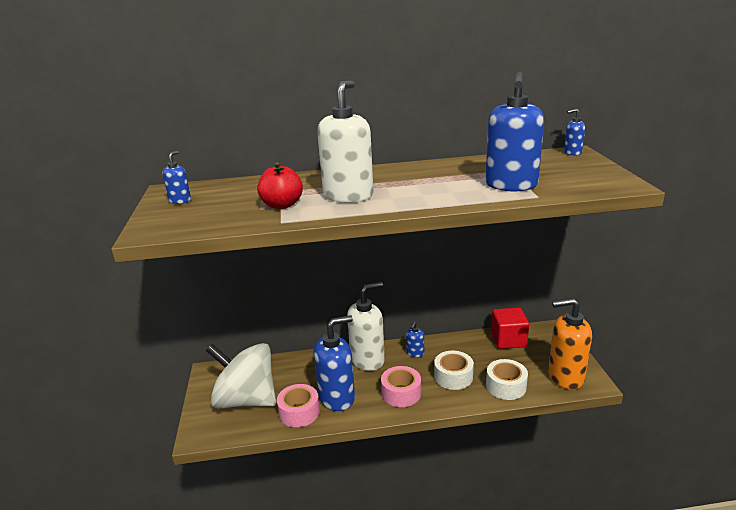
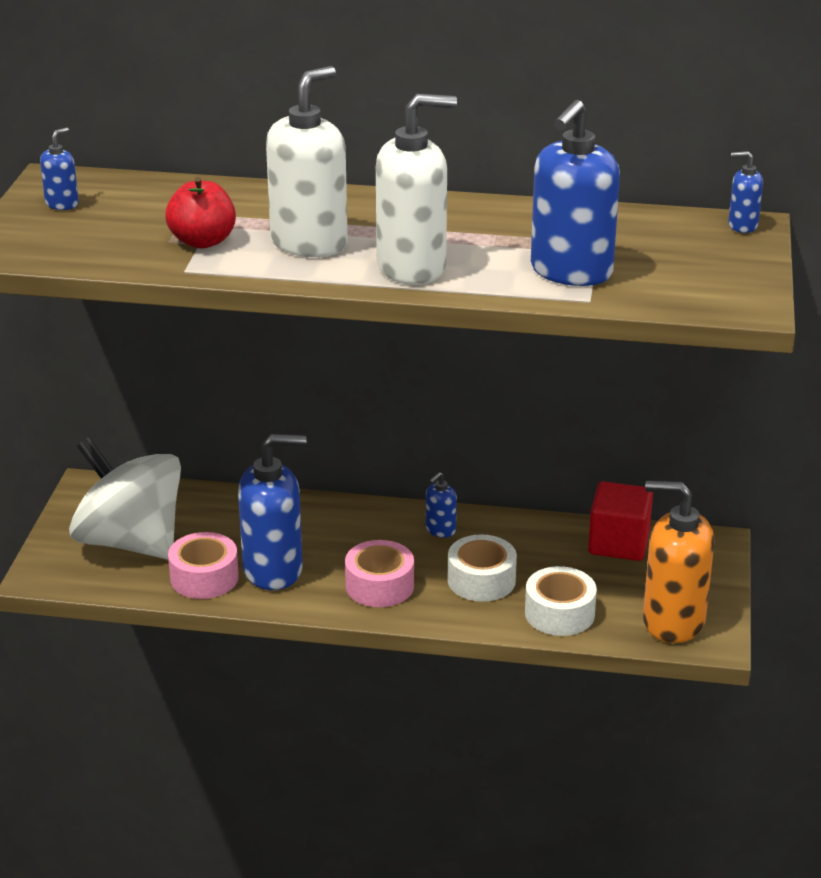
camera: 15 degrees right, 5 degrees up
white soap dispenser [347,282,385,371] -> white soap dispenser moved to [376,94,457,285]

